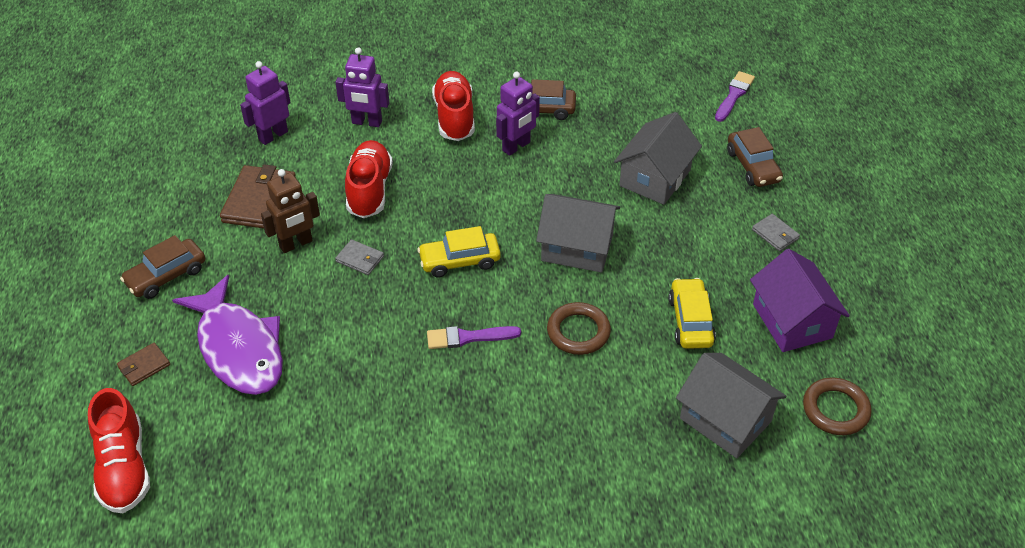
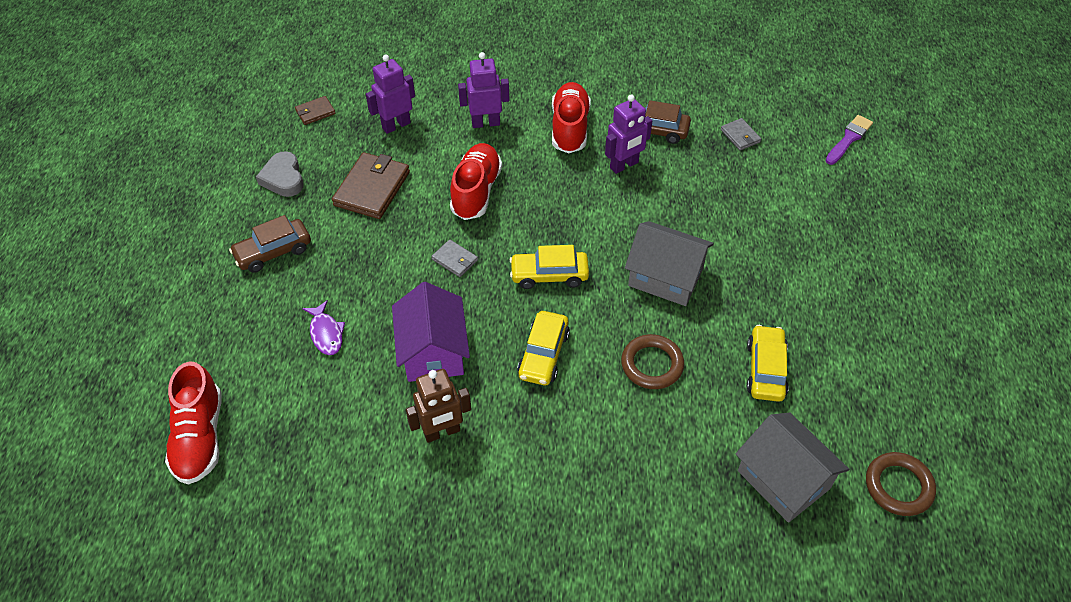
camera: 10 degrees right, 5 degrees up
brown wallet [117,343,170,386] -> brown wallet moved to [295,96,336,125]
purple fish [172,275,283,395] -> purple fish [302,300,345,355], size x0.44
brown robot [261,169,320,253] -> brown robot moved to [406,369,471,443]
purple robot [335,47,389,127] -> purple robot turned 150 degrees clockwise [458,52,510,128]
purple brush [427,326,521,349] -> yellow car [517,311,570,385]
grey house [614,112,702,205] -> none
brown car [727,127,783,187] -> none
purple house [750,249,850,352] -> purple house moved to [392,282,470,382]
grey wallet [752,214,800,251] -> grey wallet moved to [721,118,761,150]
none -> grey heart [256,151,304,197]

